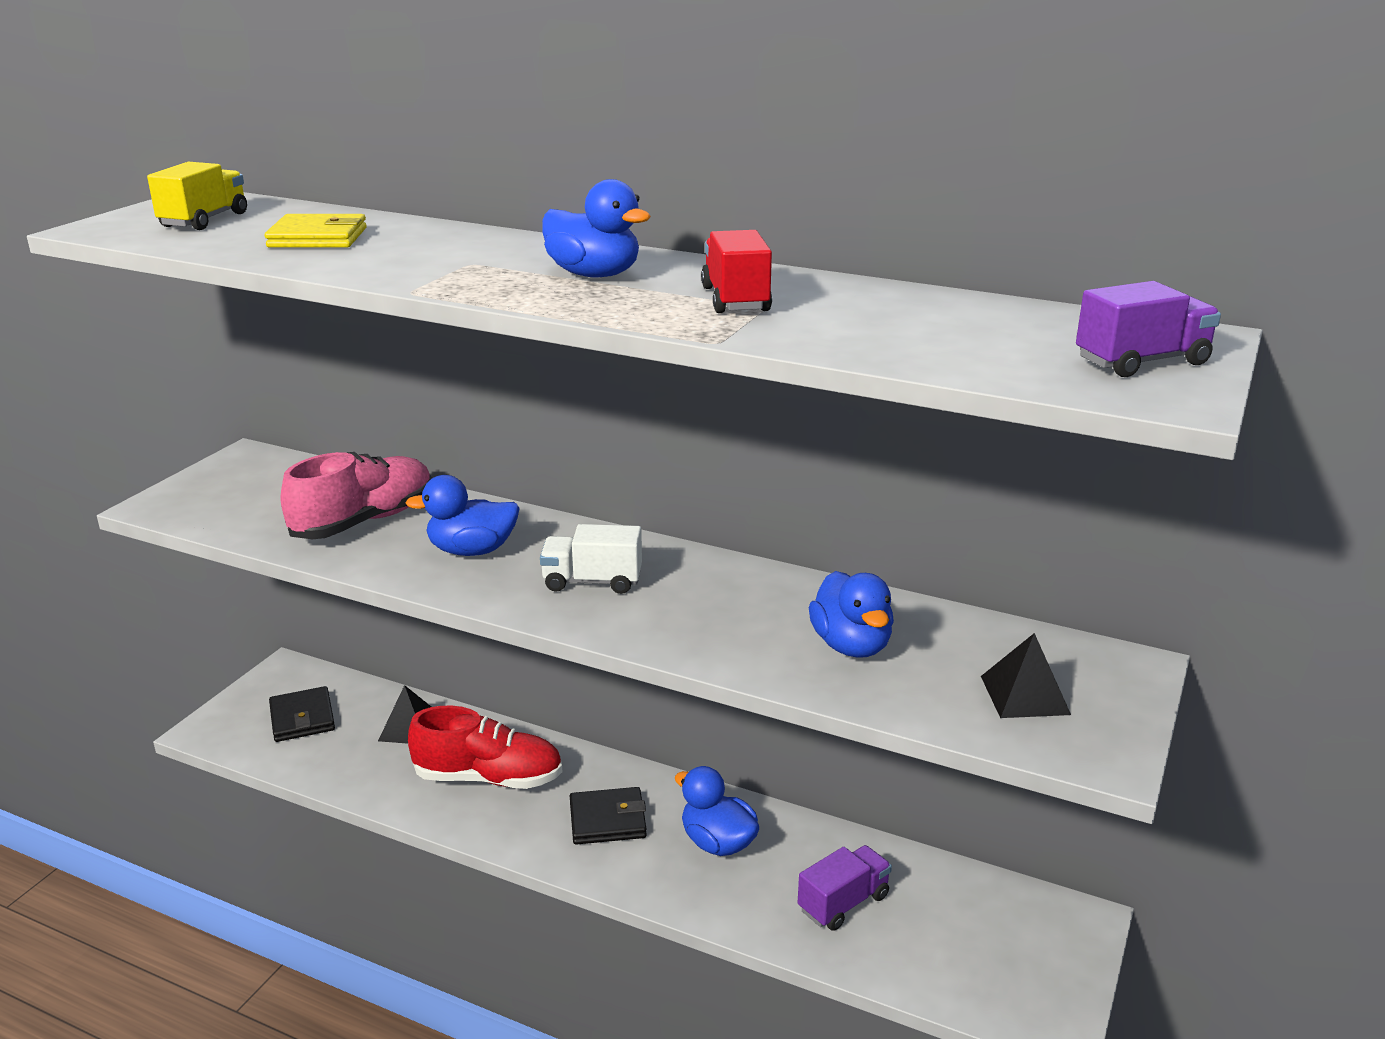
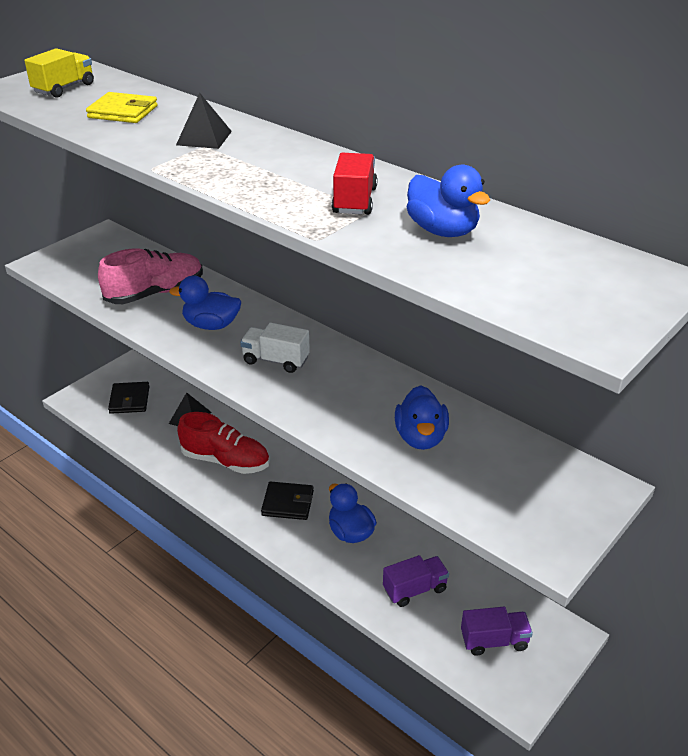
camera: 15 degrees right, 10 degrees up
blue duck [542,179,651,277] -> blue duck moved to [407,165,490,237]
black pyramid [981,633,1071,718] -> black pyramid moved to [176,92,232,149]
purple truck [1076,281,1221,377] -> purple truck moved to [461,607,533,656]

